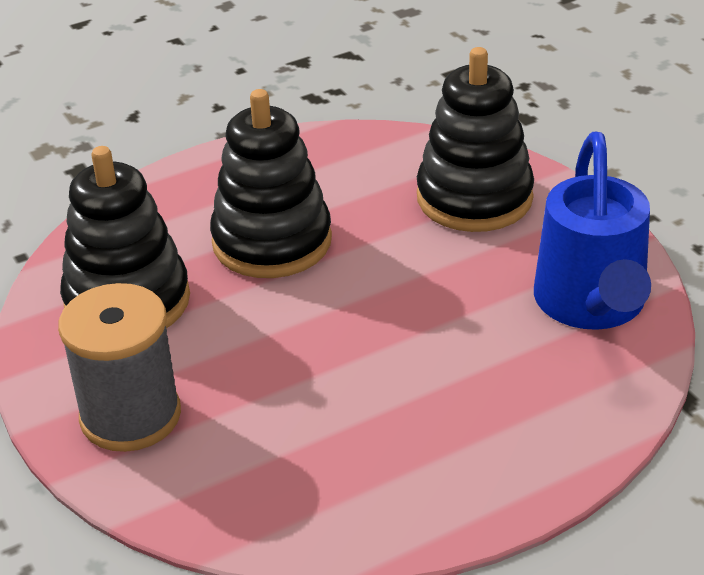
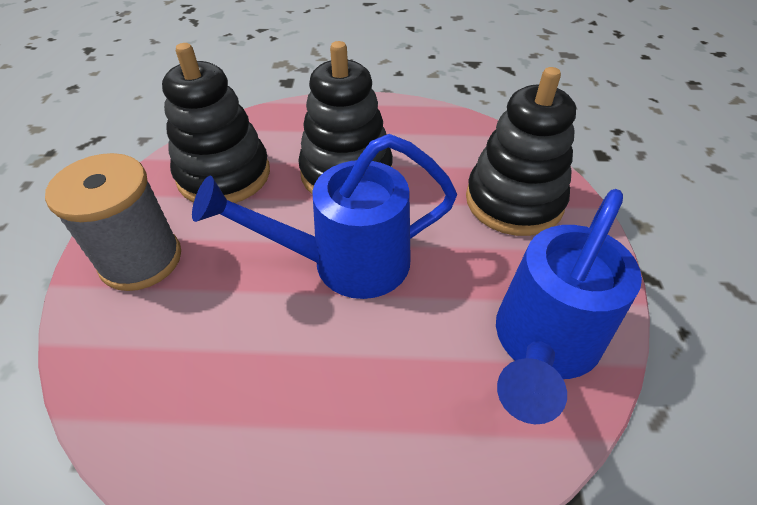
camera: 30 degrees right, 10 degrees up
none -> blue watering can [192,134,457,299]

